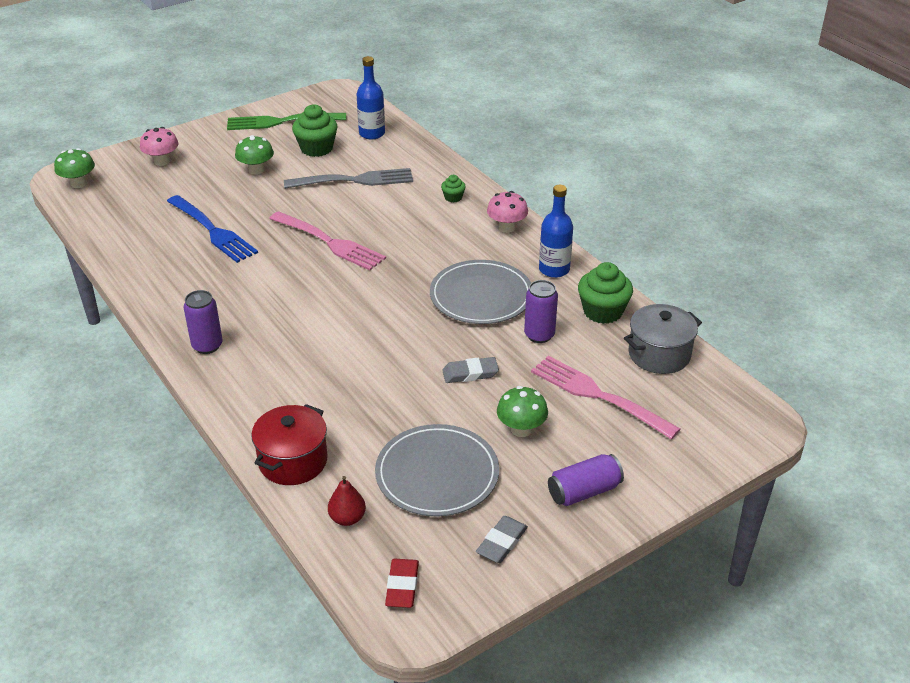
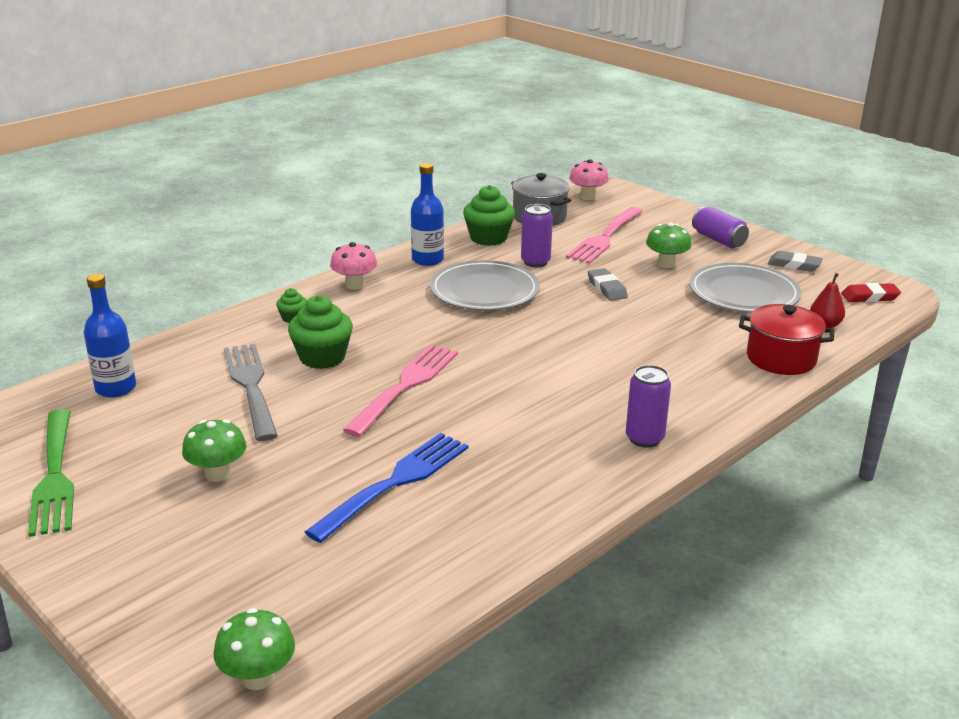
camera: 100 degrees left, 10 degrees down
pink mushroom [140,127,179,166] -> pink mushroom moved to [569,159,609,200]
green cupcake [292,105,338,157] -> green cupcake moved to [288,295,353,369]

